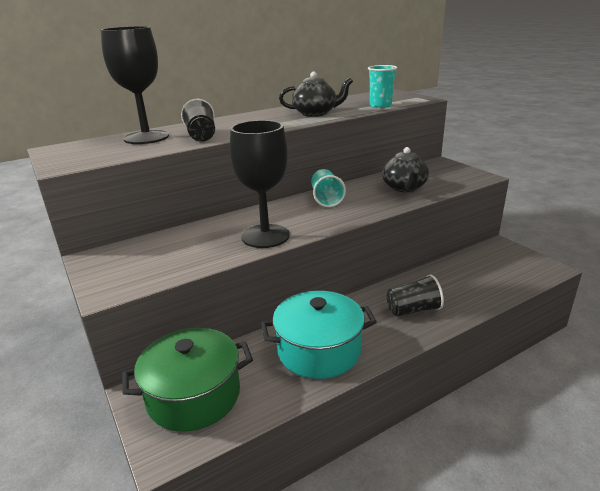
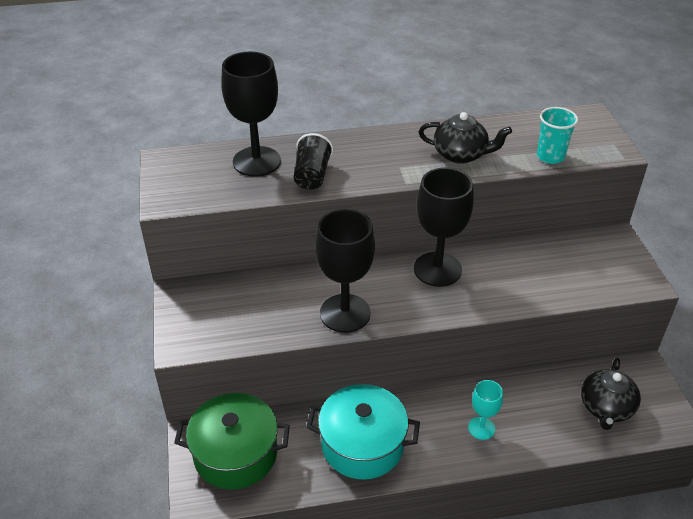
camera: 20 degrees right, 15 degrees up
turquoise cup [311,169,346,207] -> black goblet [414,168,474,287]
black teapot [382,147,429,192] -> black teapot moved to [581,358,641,430]
black cup [387,275,444,316] -> turquoise goblet [468,380,503,440]

